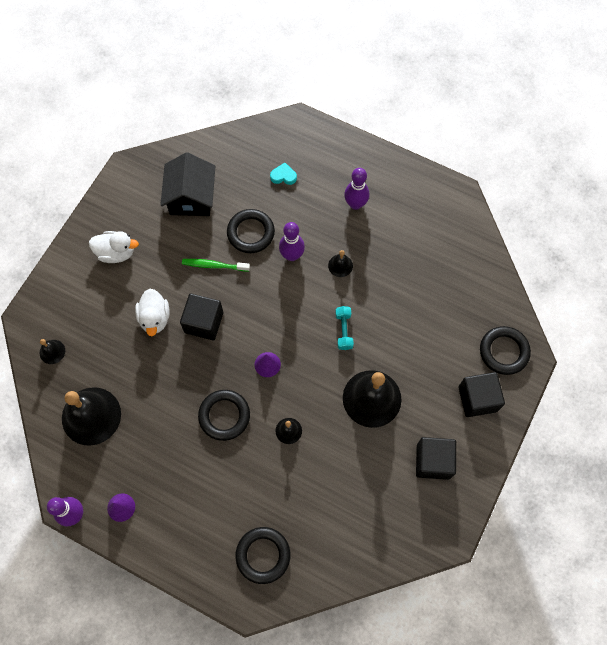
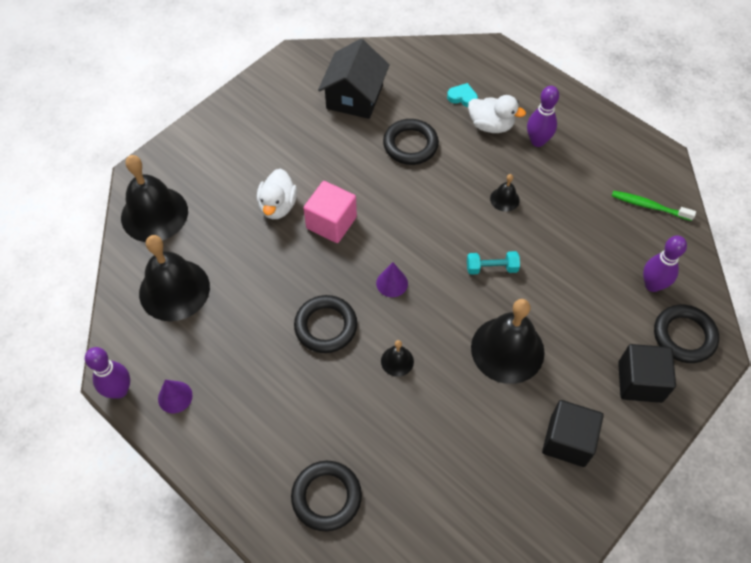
camera: 15 degrees right, 10 degrees down
black bell [40,339,65,364] -> black bell [121,155,188,242], size x2.24
white duck [89,231,139,263] -> white duck moved to [468,95,526,133]
black cube [180,294,223,340] -> pink cube [304,181,357,243]
green toothbrush [182,259,250,271] -> green toothbrush moved to [612,191,696,221]
purple bowling pin [279,222,305,261] -> purple bowling pin moved to [643,236,687,292]
turquoise dumbbell [336,306,354,350] -> turquoise dumbbell turned 75 degrees clockwise [467,251,520,275]

